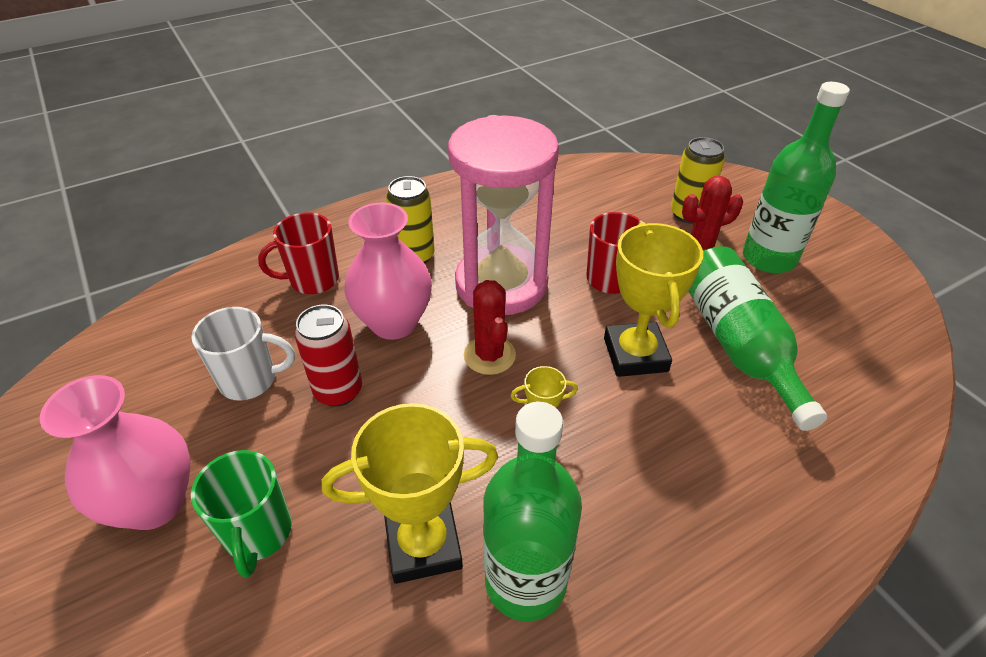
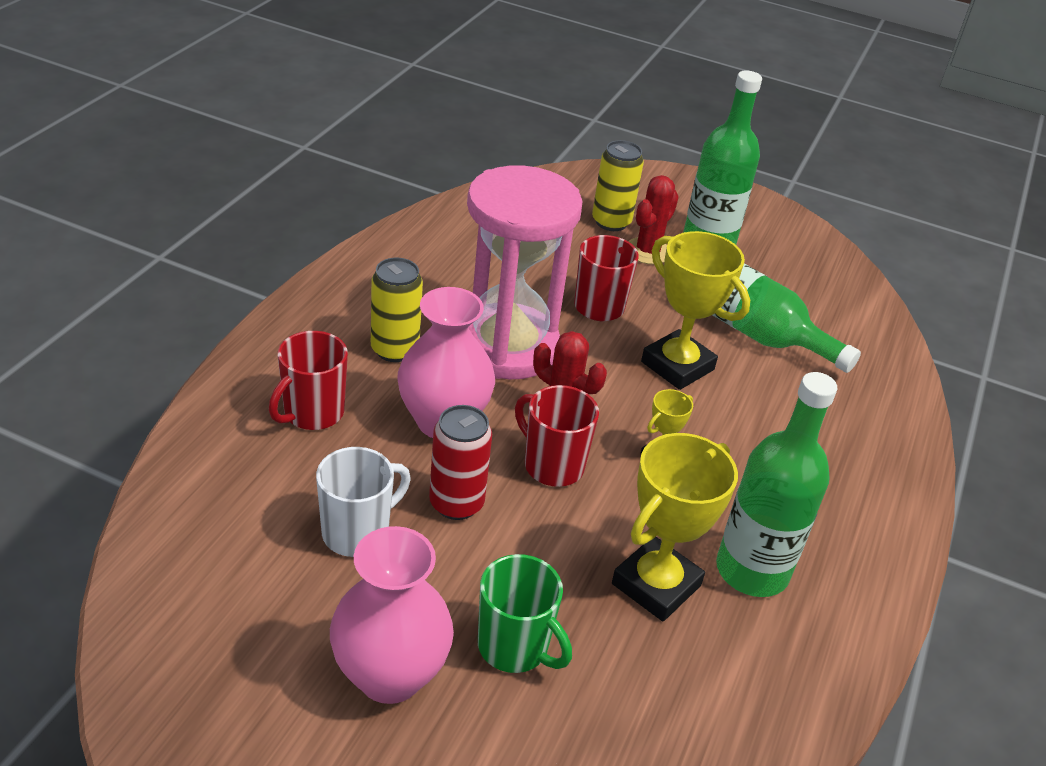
camera: 40 degrees left, 5 degrees down
none -> red mug [515,385,599,487]

